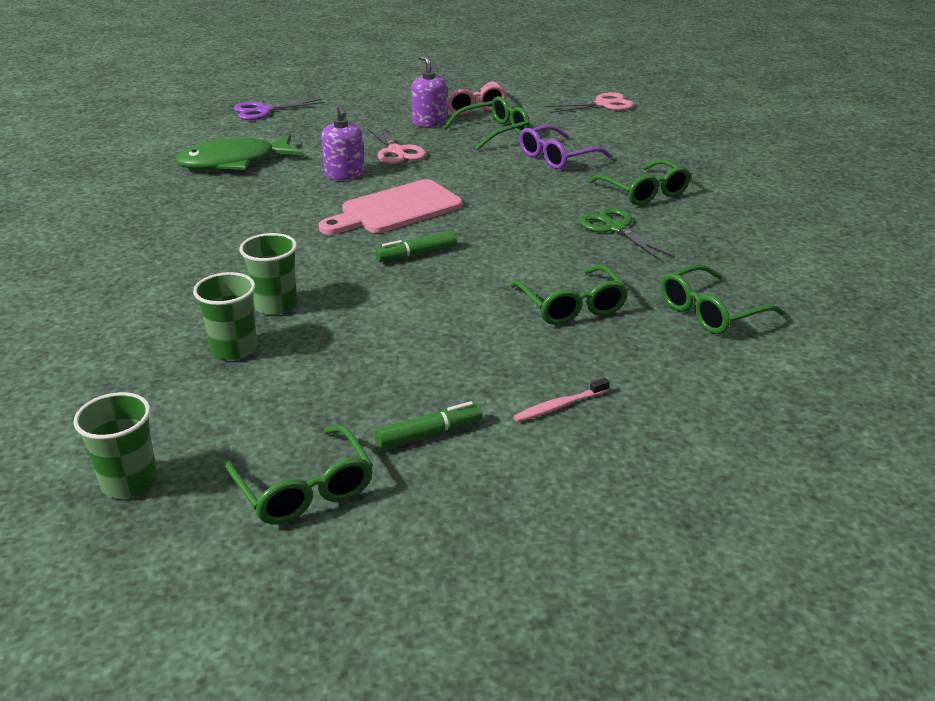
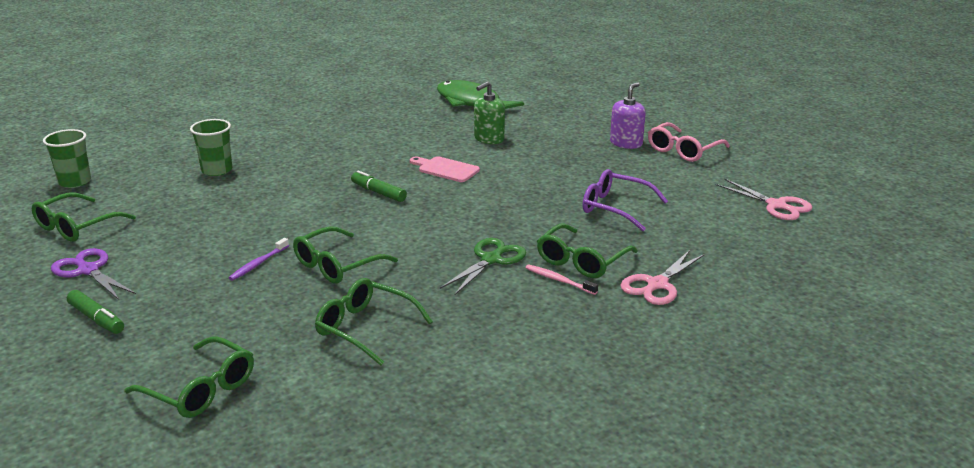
camera: 65 degrees right, 5 degrees down
purple scissors [234,99,325,120] -> purple scissors moved to [51,248,136,300]
green cup [240,233,297,315] -> none
pink cutting board [319,179,462,235] -> pink cutting board [410,156,480,182], size x0.60
purple soap dispenser [321,105,364,180] -> green soap dispenser [474,81,505,144]
pink scissors [367,125,426,164] -> pink scissors moved to [620,250,705,305]
green marker [374,401,482,449] -> green marker moved to [67,290,124,334]
green glasses [443,96,530,150] -> green glasses moved to [125,336,254,418]
pink toothbrush [513,378,610,422] -> pink toothbrush moved to [525,264,598,295]
none -> purple toothbrush [229,238,289,281]

